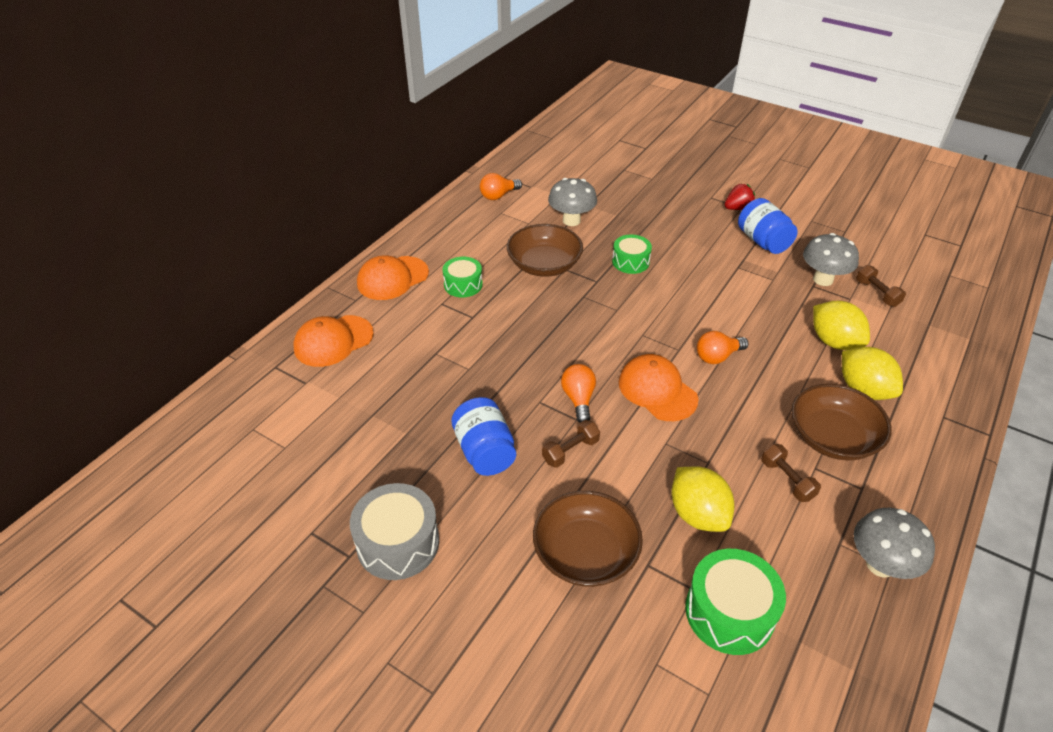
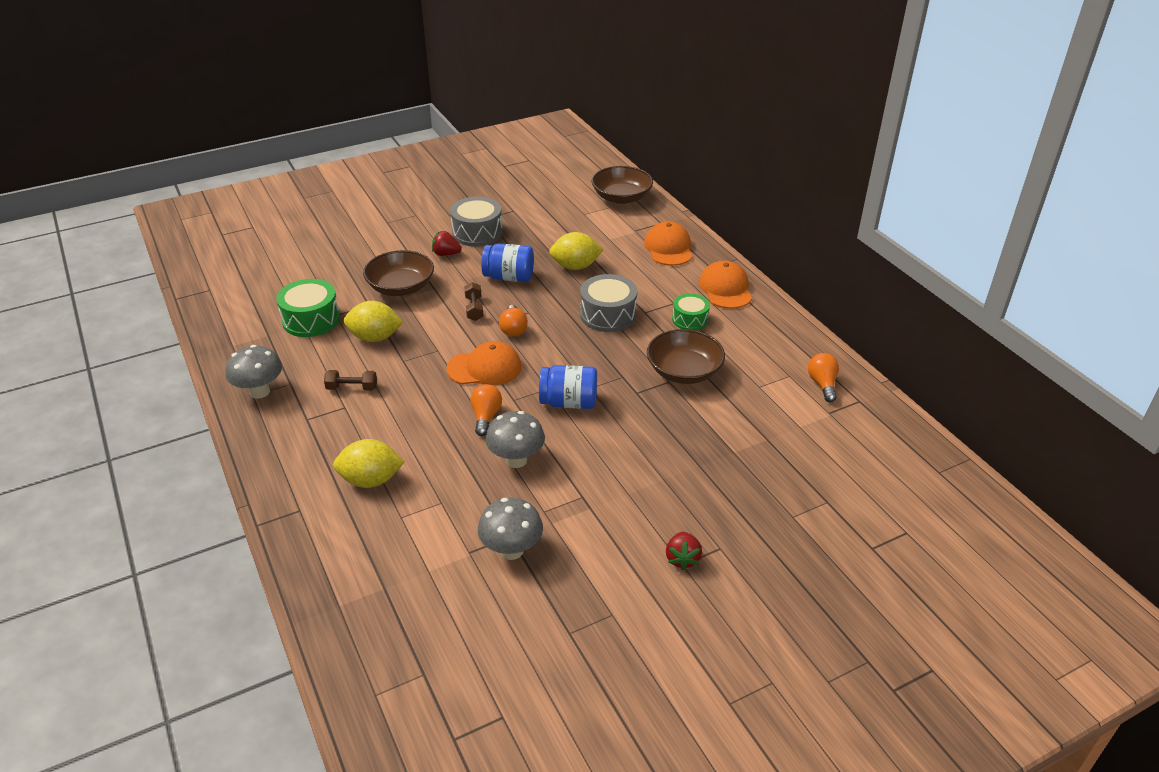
camera: 120 degrees right, 5 degrees down
grey mushroom [548,178,597,226] -> grey mushroom moved to [485,411,545,468]
orange light bulb [561,364,596,423] -> orange light bulb turned 60 degrees clockwise [499,305,528,337]
green drum [612,234,652,274] -> none
blue jar [738,198,798,254] -> blue jar moved to [539,365,597,409]
brown bowl [792,384,892,460] -> brown bowl moved to [591,166,653,204]
yellow lemon [813,301,870,350] -> yellow lemon moved to [549,232,603,270]
brown dumbbell [856,265,906,307] -> none
none -> red strawberry [432,231,462,256]
none -> grey drum [580,274,637,332]

